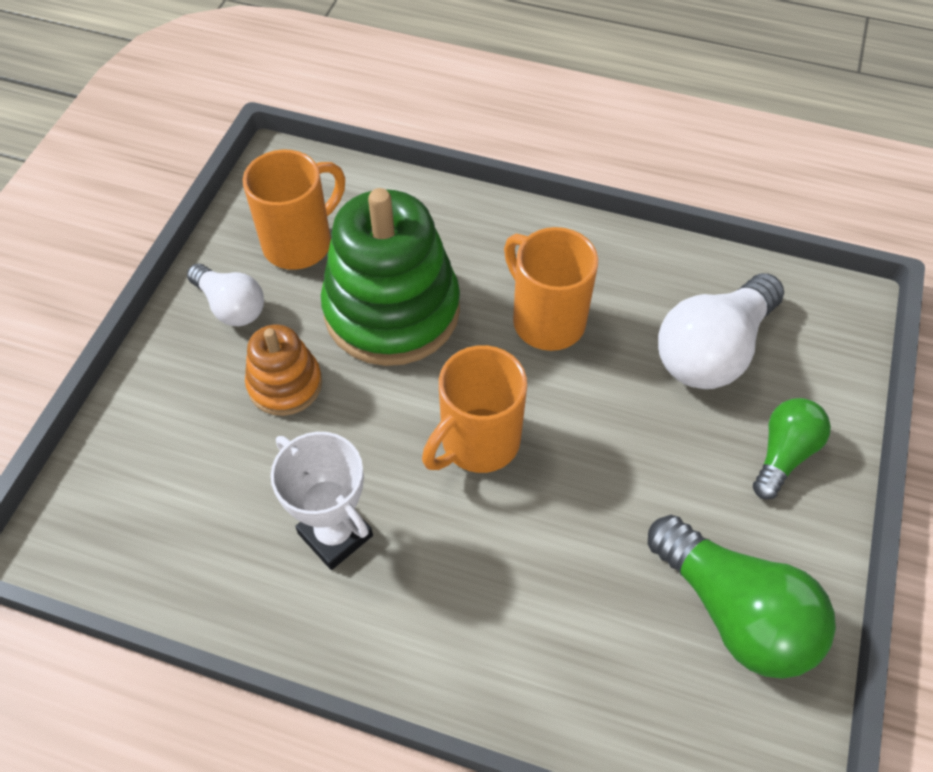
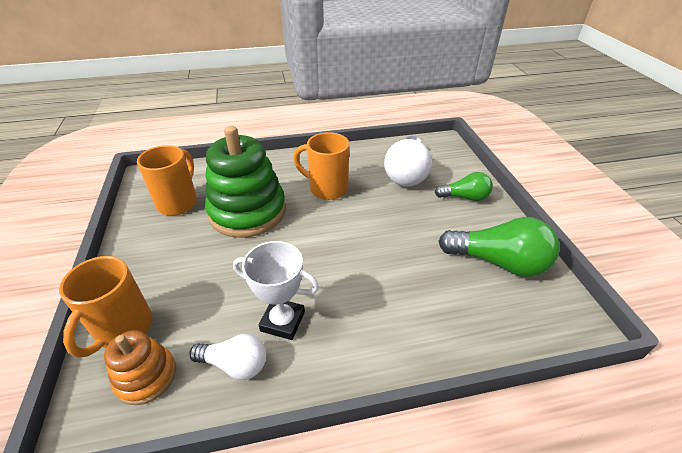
camera: 30 degrees left, 15 degrees down
white light bulb [187,264,264,326] -> white light bulb moved to [189,334,266,380]
orange stacking toy [245,324,322,416] -> orange stacking toy moved to [104,330,176,405]
orange mug [422,345,527,473] -> orange mug moved to [59,256,153,358]
green light bulb [753,398,831,500] -> green light bulb turned 90 degrees clockwise [435,172,493,201]

